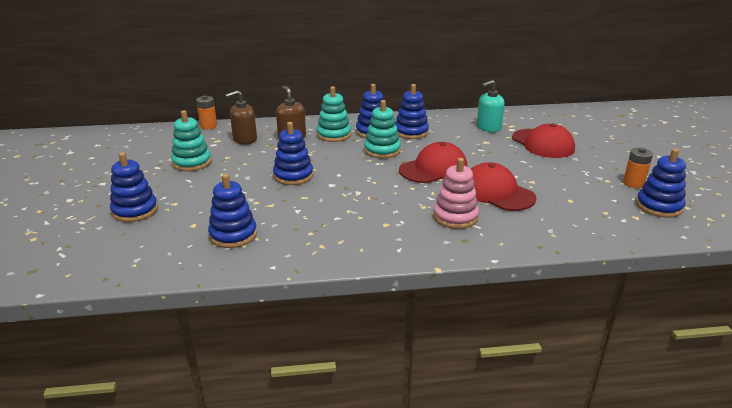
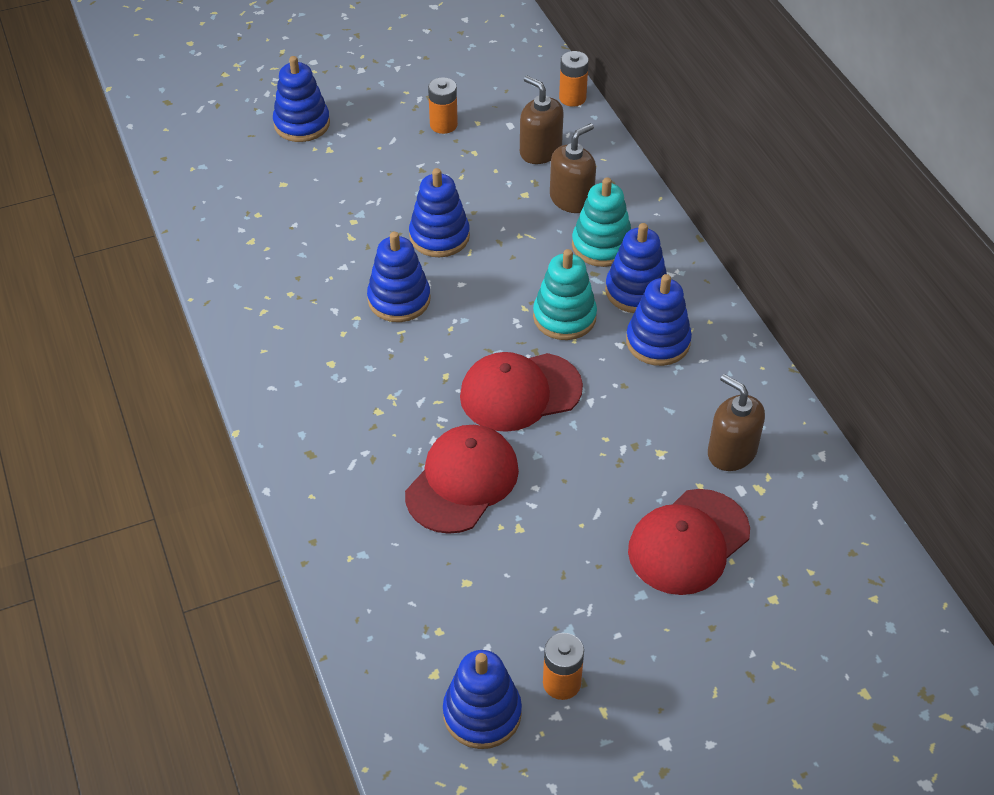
camera: 75 degrees right, 20 degrees up
turquoise stacking toy [171,110,211,171] -> orange battery [428,77,458,134]
blue stacking toy [208,174,257,248] -> blue stacking toy moved to [367,232,431,322]
red cap [399,142,467,183] -> red cap turned 120 degrees clockwise [460,352,583,432]
pink stacking toy [433,158,479,229] -> none
turquoise soap dispenser [477,80,505,132] -> brown soap dispenser [708,374,765,471]

